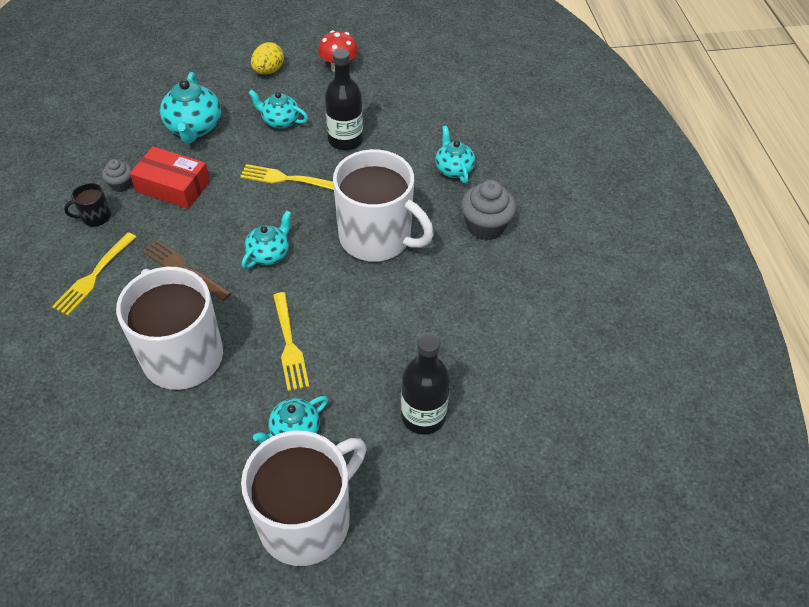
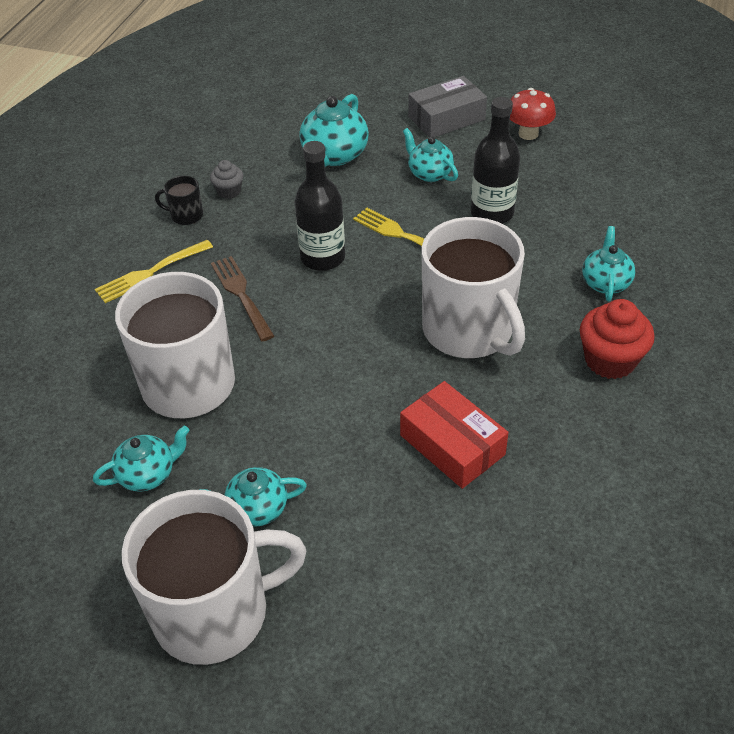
camera: 30 degrees right, 5 degrees down
red box [130,146,210,209] -> red box moved to [400,381,509,489]
turquoise teapot [242,211,291,269] -> turquoise teapot moved to [93,426,190,492]
yellow egg [251,42,284,75] -> grey box [408,76,487,137]
yellow fork [273,292,309,391] -> none
black bottle [401,333,450,435] -> black bottle moved to [295,141,345,271]
grey cupcake [461,180,516,241] -> red cupcake [580,299,655,379]

